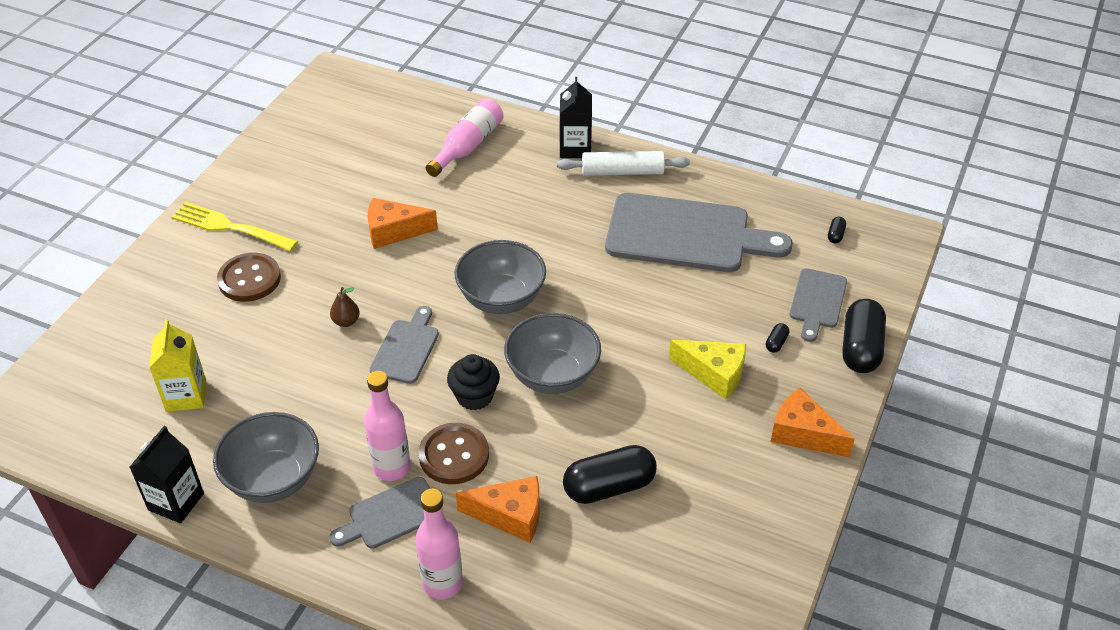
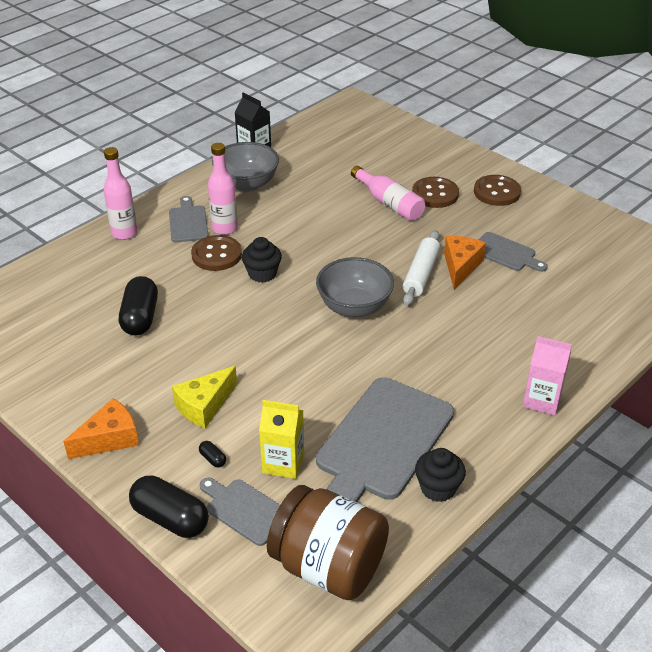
camera: 110 degrees right, 5 degrees down
yellow carton [149,319,206,412] -> yellow carton moved to [259,400,304,479]
yellow fork [171,202,298,251] -> brown button [474,175,521,206]
brown pear [330,287,360,327] -> none
grey cutting board [370,306,439,384] -> grey cutting board moved to [478,232,548,272]
pink bottle [426,98,503,177] -> pink bottle moved to [351,166,425,221]
orange cheese [456,476,540,542] -> none
grey bowl [504,313,601,394] -> none
white rolling pin [557,151,690,176] -> white rolling pin moved to [403,230,440,306]
black carton [560,77,592,158] -> pink carton [523,336,572,415]
black capsule [828,217,846,244] -> brown jar [267,485,389,600]
none -> black cupcake [415,448,466,502]

